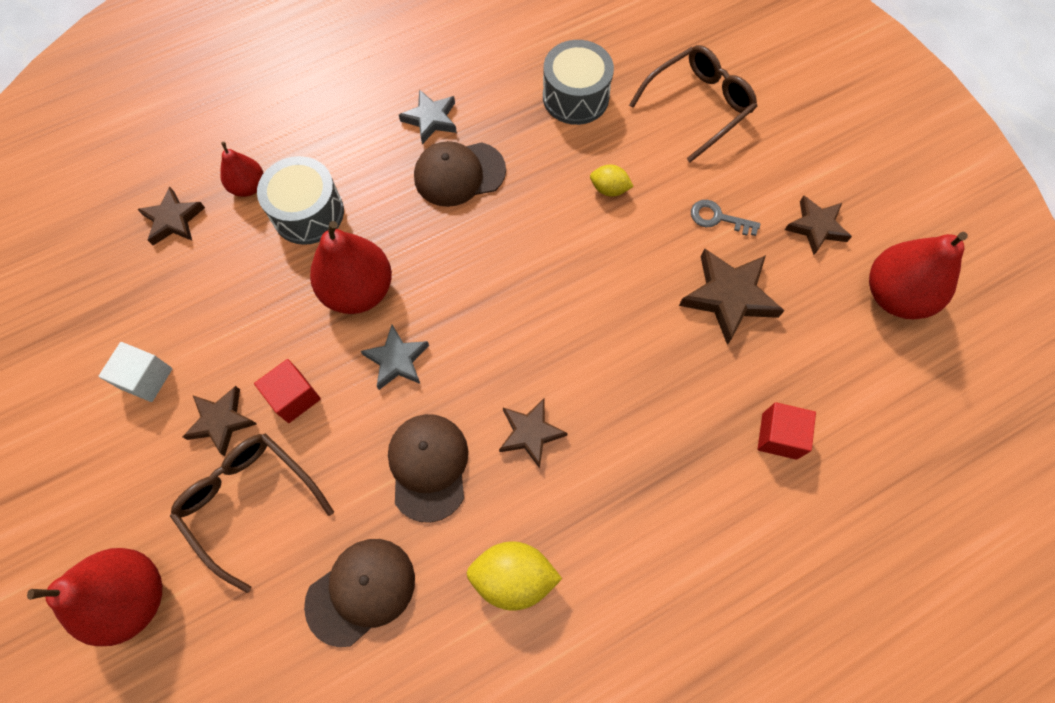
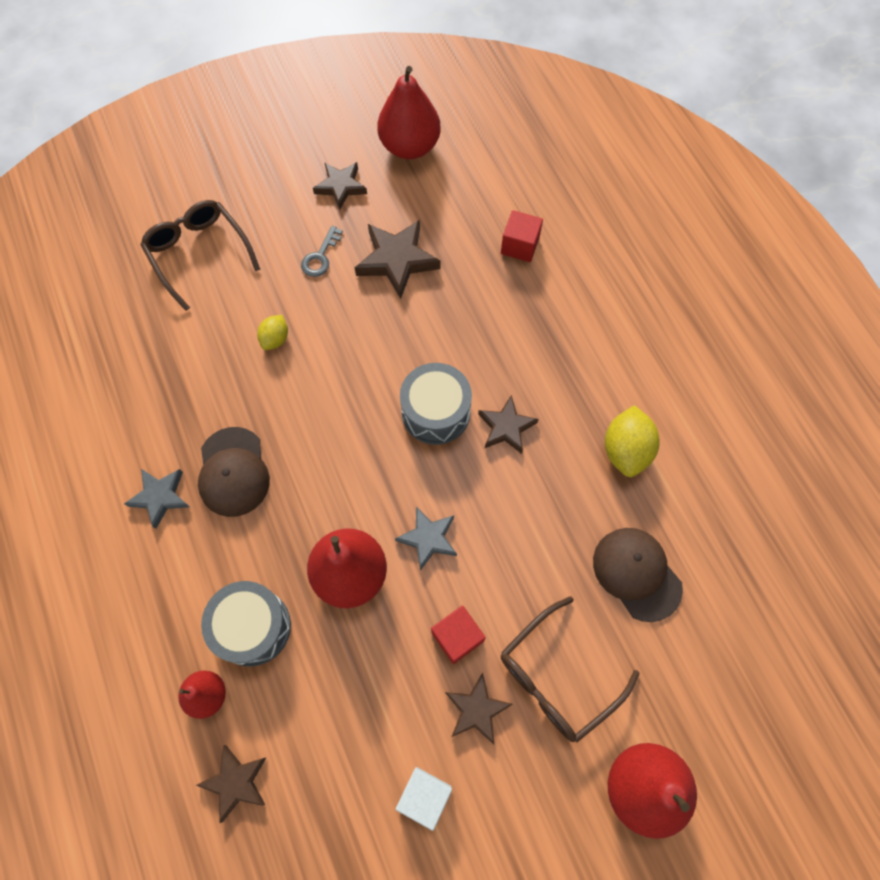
camera: 85 degrees left, 0 degrees up
brown cap [388,414,468,523] -> none
grey drum [543,40,614,125] -> grey drum moved to [400,363,472,445]

